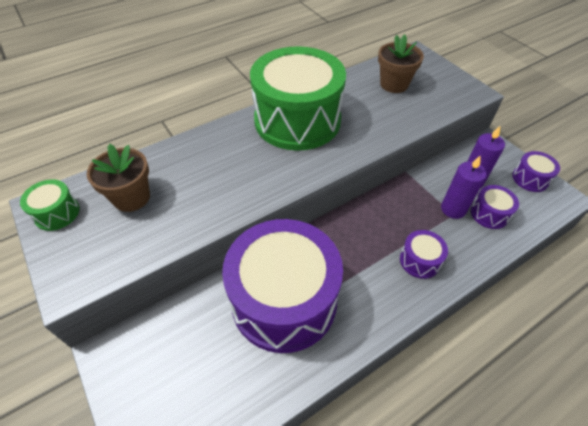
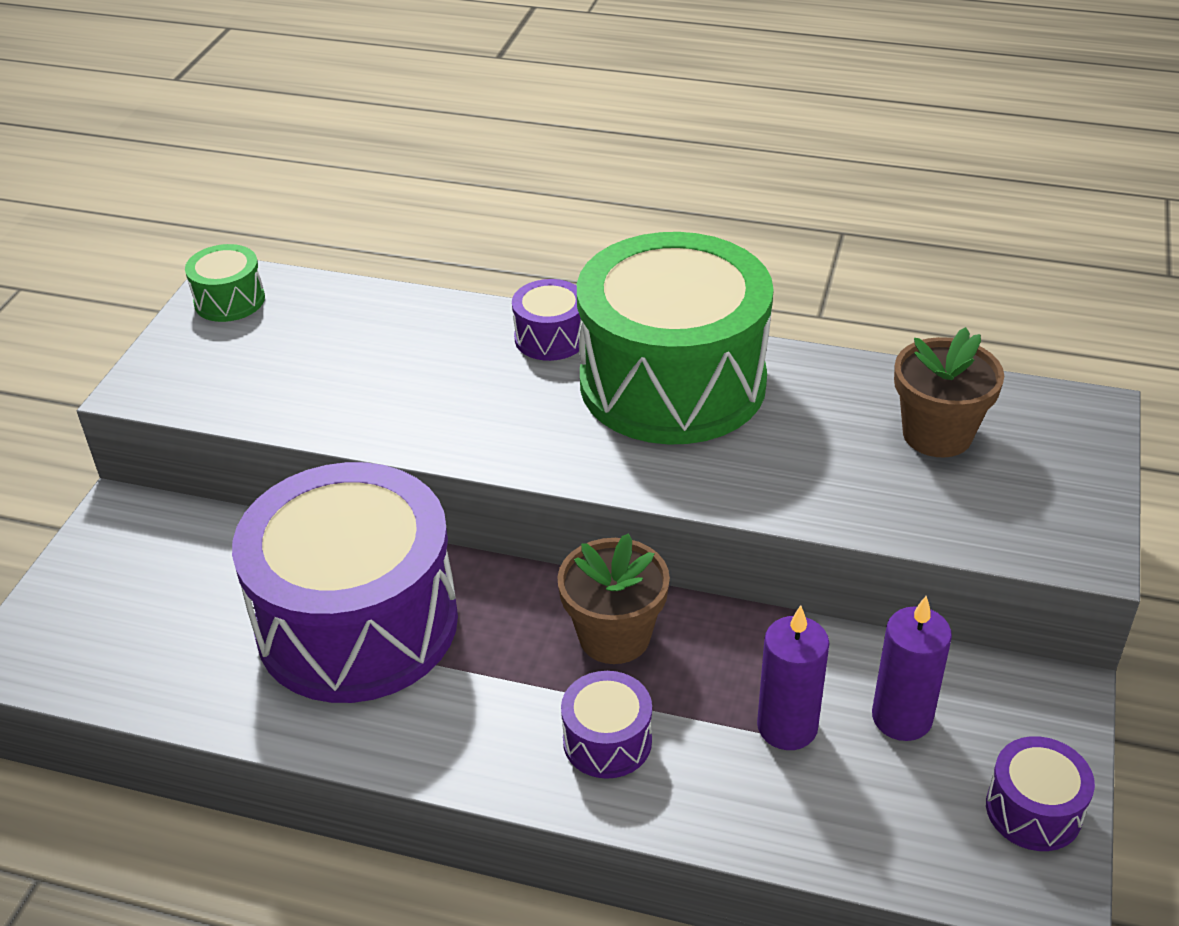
camera: 50 degrees right, 10 degrees down
brown flower pot [87,144,150,212] -> brown flower pot moved to [557,533,670,664]
purple drum [471,185,519,229] -> purple drum moved to [512,279,582,361]

